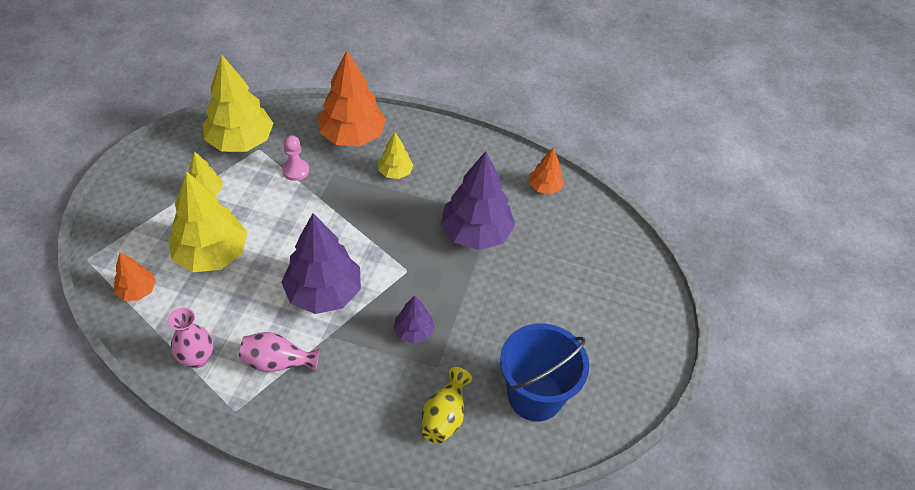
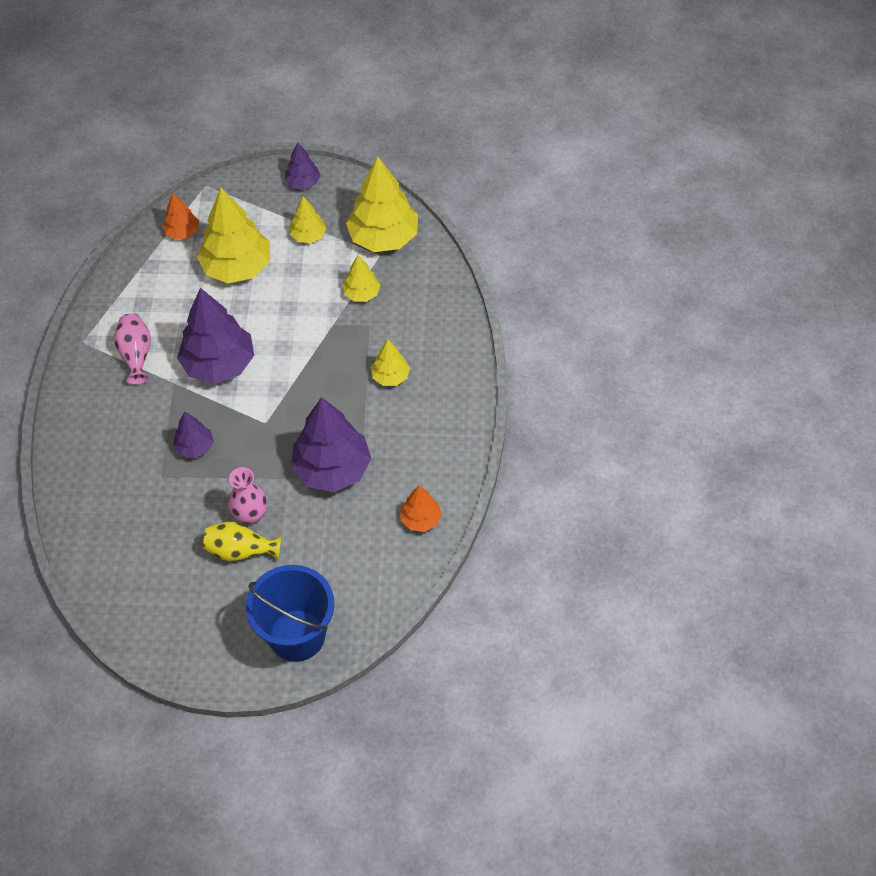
camera: 80 degrees right, 5 degrees up
pink vase [168,308,213,368] -> pink vase moved to [228,467,267,525]
pink pawn [282,135,309,181] -> yellow tree [343,255,380,302]
orange tree [318,50,386,146] -> none
yellow vase [422,367,472,444] -> yellow vase moved to [203,522,282,561]
blue bucket [500,323,589,421] -> blue bucket moved to [246,565,334,662]
none -> purple tree [285,142,321,190]

